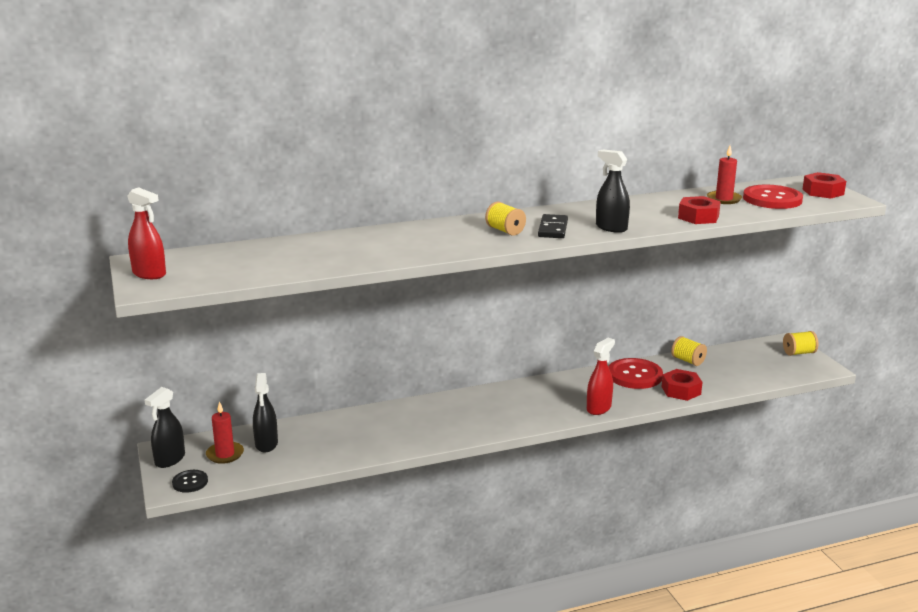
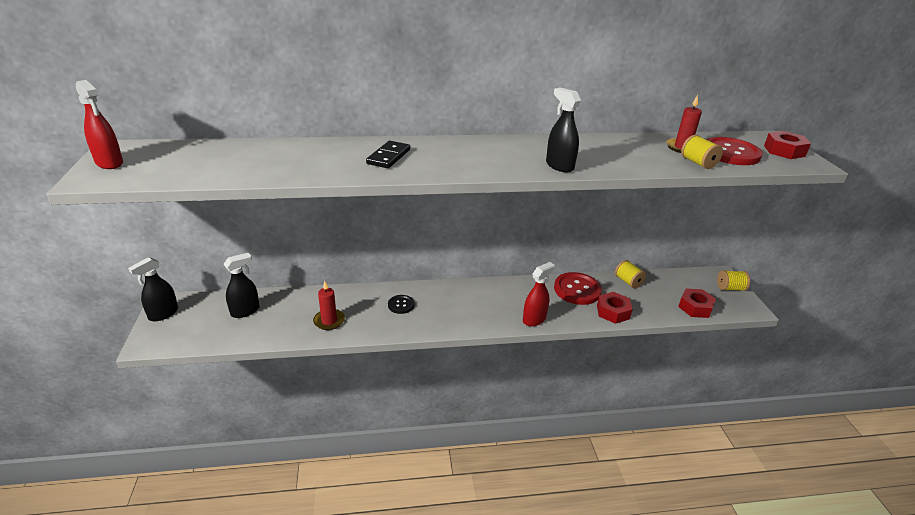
camera: 10 degrees right, 10 degrees up
black button [172,470,208,493] -> black button moved to [388,295,414,314]
red candle [206,401,244,464] -> red candle moved to [313,281,345,330]
black spray bottle [253,373,278,452] -> black spray bottle turned 135 degrees counterclockwise [224,253,260,318]
yellow spool [485,201,526,236] -> yellow spool moved to [681,135,723,169]
black domino [538,214,568,238] -> black domino moved to [366,141,410,168]
red nut [678,196,721,224] -> red nut moved to [678,289,716,318]

